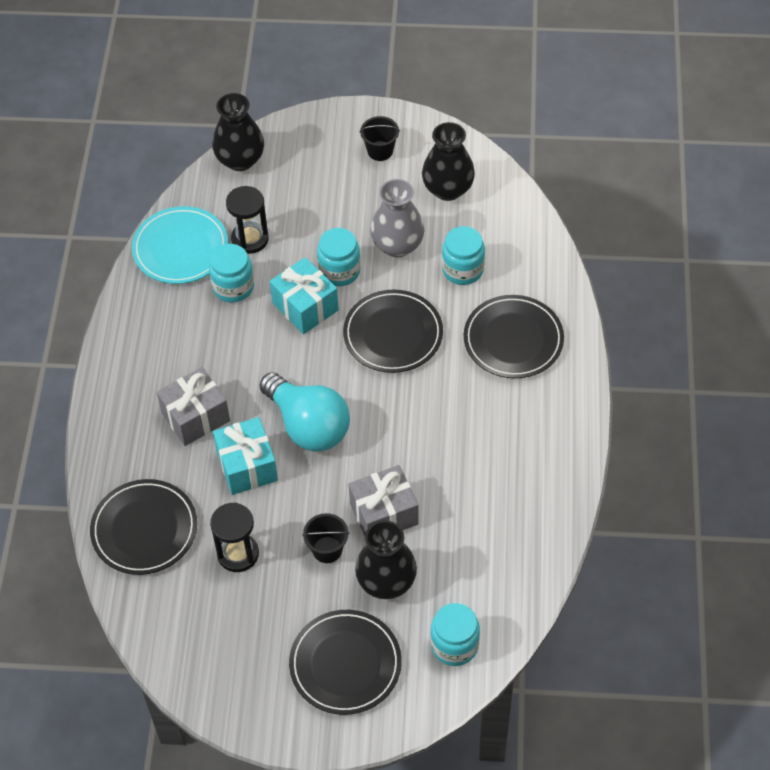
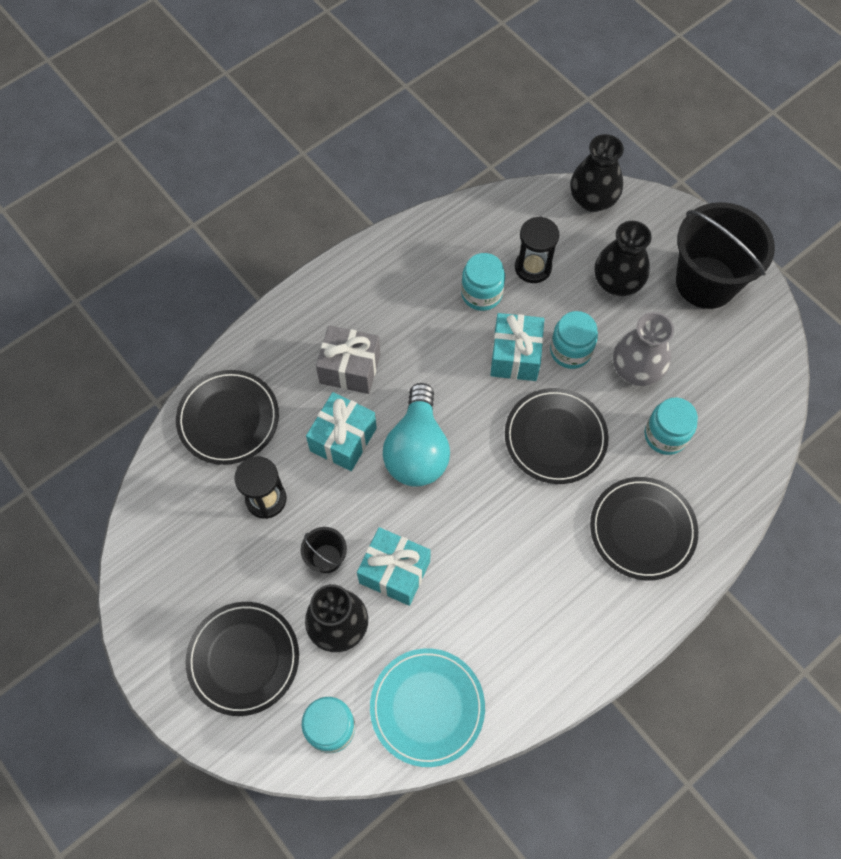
camera: 45 degrees right, 10 degrees up
turquoise plate [132,206,228,284] -> turquoise plate moved to [370,648,485,767]
grey gift [349,465,419,536] -> turquoise gift [357,527,431,606]
black bucket [360,116,400,161] -> black bucket [676,202,775,309], size x2.26
black vase [422,122,475,201] -> black vase moved to [595,221,652,296]

